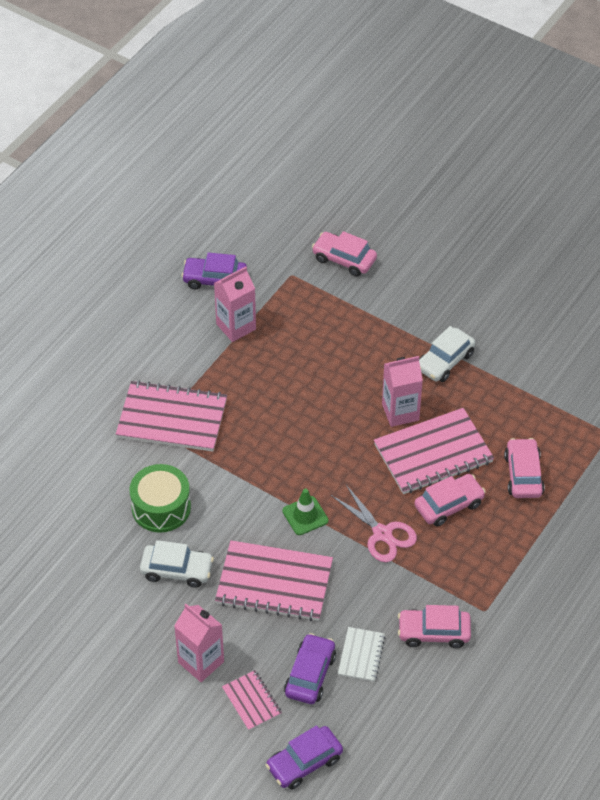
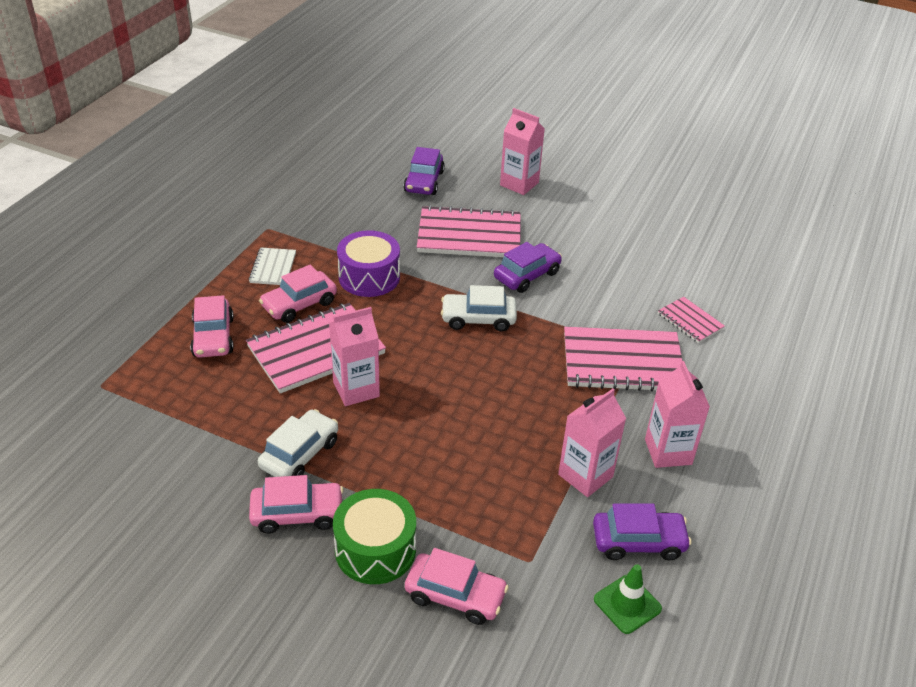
camera: 170 degrees right, 10 degrees down
green drum [130,464,191,533] -> green drum moved to [333,489,416,584]
white car [140,540,214,588] -> white car moved to [441,285,517,332]
pink notebook [222,670,282,731] -> pink notebook moved to [658,297,725,343]
purple car [266,726,343,789] -> purple car moved to [494,242,562,293]
green traffic cone [282,489,328,535] -> green traffic cone moved to [594,564,662,634]
pink scissors [331,485,417,562] -> purple drum [337,230,400,297]
white notebook [338,627,385,682] -> white notebook moved to [249,248,296,285]
pink car [398,605,471,648] -> pink car moved to [249,475,344,534]
none -> pink carton [645,361,710,468]

